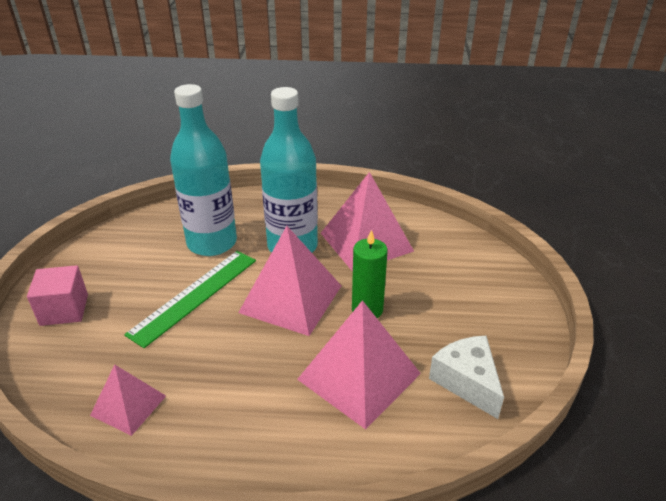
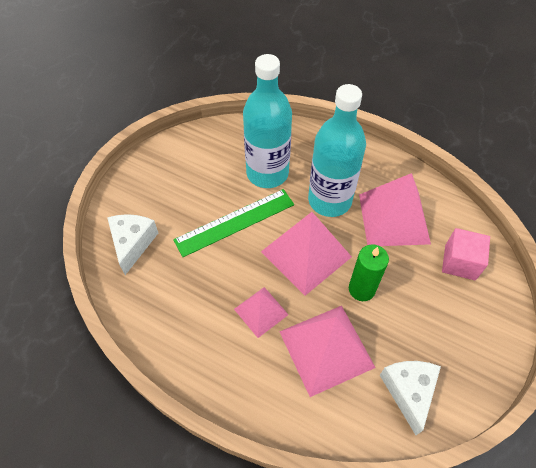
camera: 25 degrees right, 20 degrees up
pink cube [27,265,88,326] -> pink cube moved to [442,228,490,280]
pink pyramid [90,365,166,436] -> pink pyramid moved to [234,287,289,338]
none -> white cheese [107,214,158,275]

